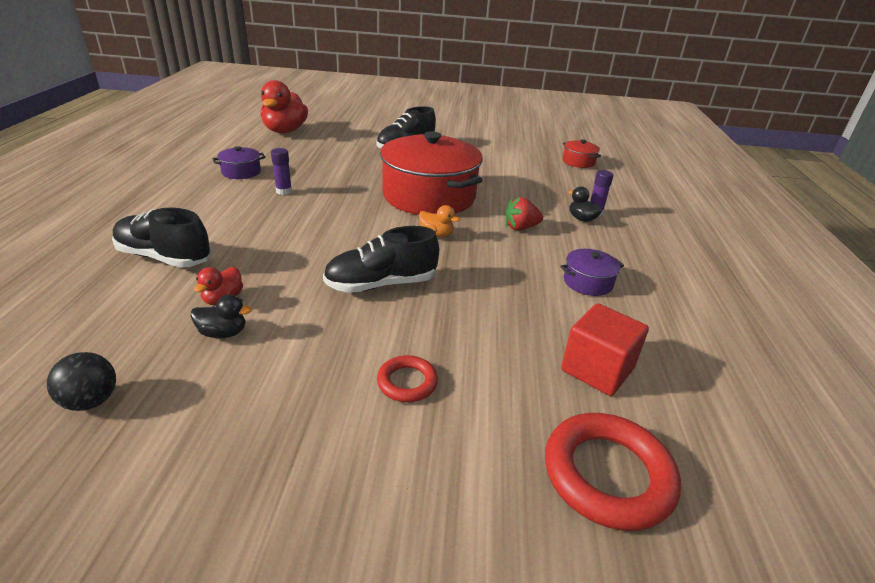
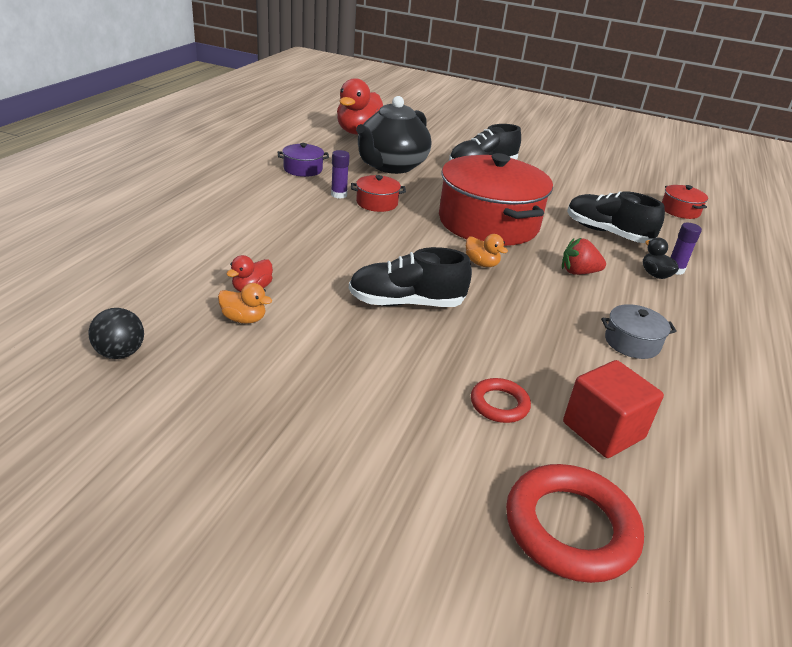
camera: 15 degrees right, 0 degrees up
black shoe [112,208,211,268] -> black shoe moved to [567,191,665,243]
black duck [191,295,252,338] -> orange duck [218,283,272,324]
red ring [377,355,438,402] -> red ring moved to [471,378,531,423]
purple pot [560,249,624,296] -> grey pot [601,304,677,359]
none -> red pot [351,175,406,212]
none -> black teapot [356,96,431,174]

